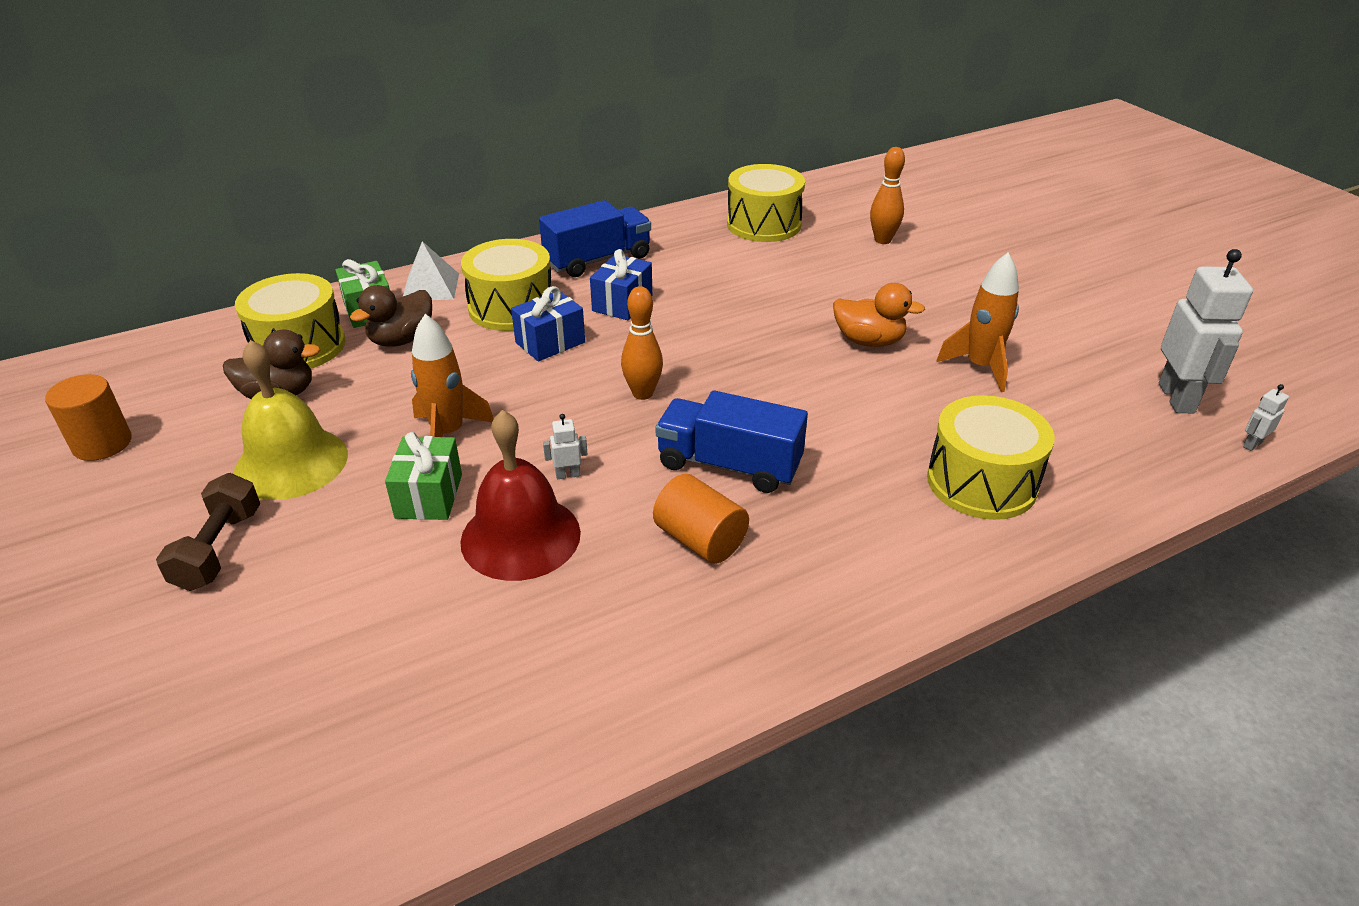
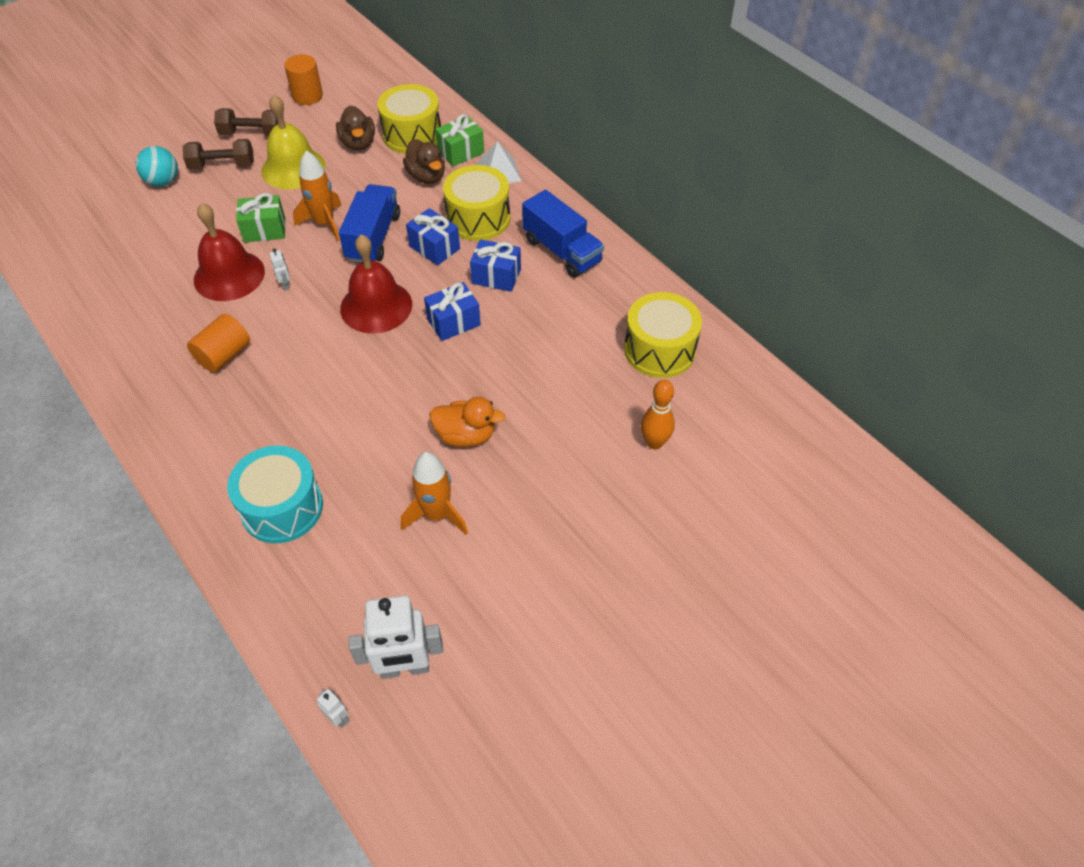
camera: 80 degrees right, 15 degrees up
brown duck [350,285,432,347] -> brown duck turned 150 degrees counterclockwise [403,139,445,184]
orange bowling pin [621,286,663,400] -> red bell [340,234,412,334]
blue truck [656,390,808,493] -> blue truck moved to [339,184,400,263]
orange duck [833,283,925,347] -> orange duck turned 90 degrees counterclockwise [430,397,505,447]
yellow drum [927,395,1055,520] -> turquoise drum [227,446,323,543]
none -> turquoise ball [136,146,178,187]
none -> brown dumbbell [214,108,278,136]
none -> blue gift [424,282,481,341]

